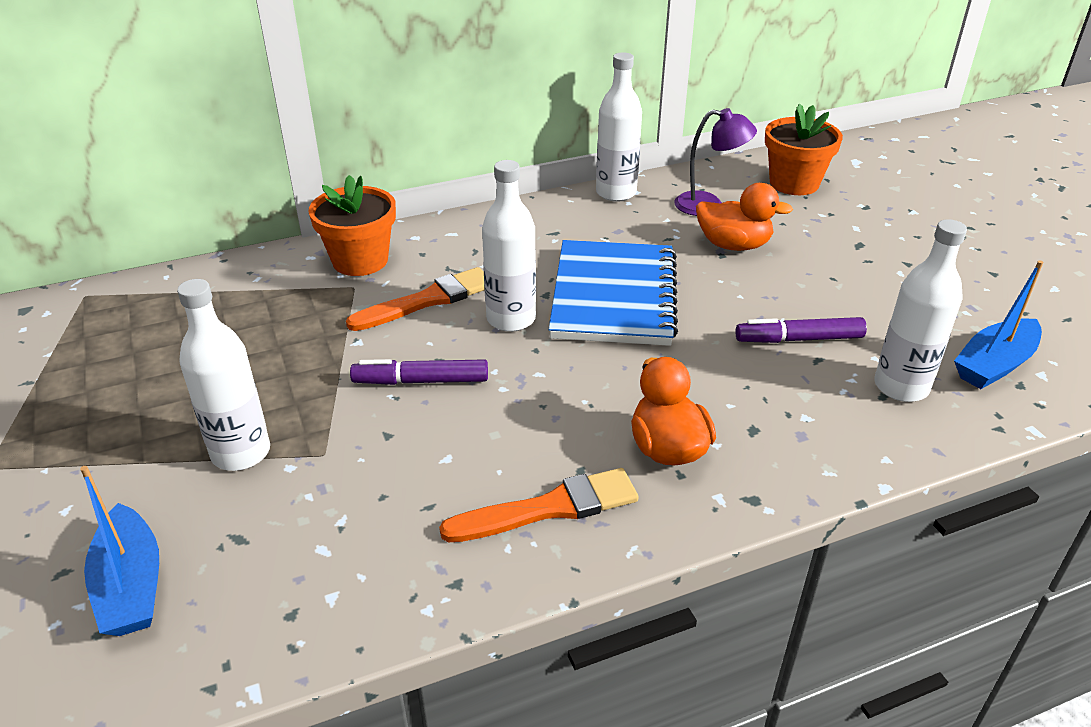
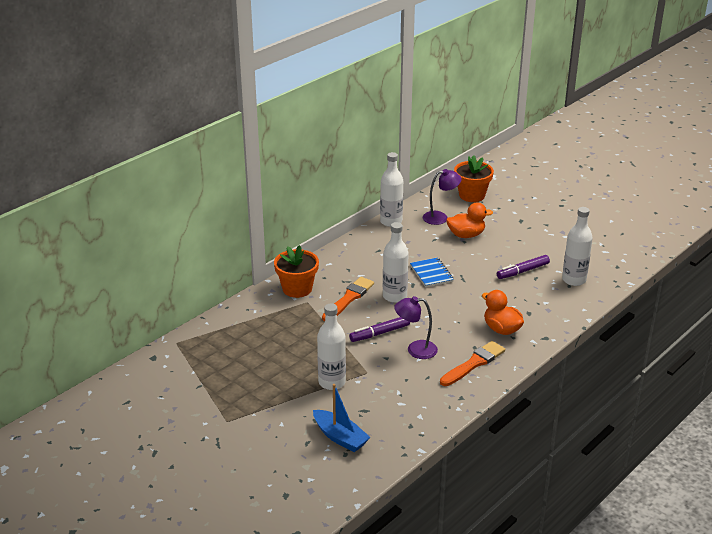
camera: 25 degrees left, 5 degrees down
blue notebook [548,240,678,346] -> blue notebook [410,257,454,287], size x0.52
blue boat [954,260,1043,389] -> none
none -> purple lamp [394,296,438,359]

